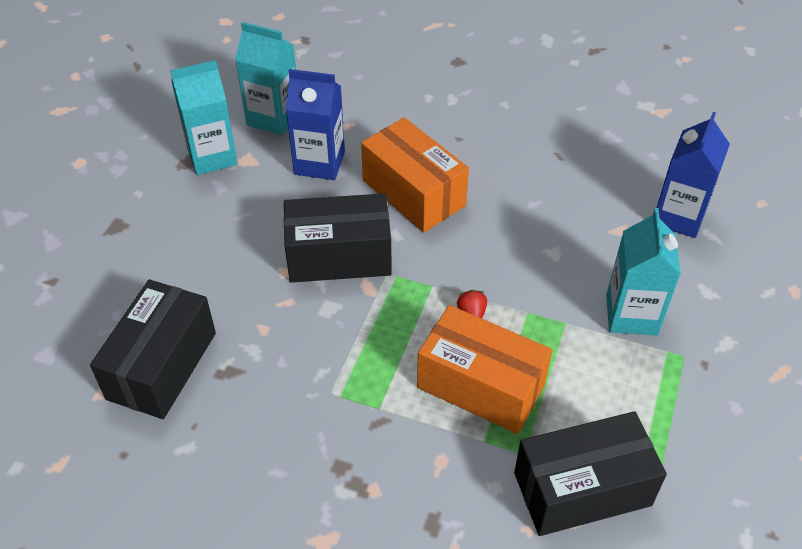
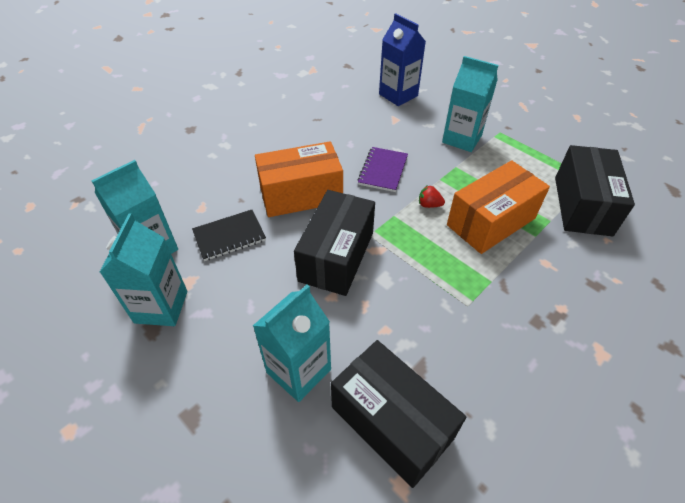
camera: 65 degrees left, 0 degrees up
blue carton [286,69,345,180] -> black notebook [192,210,266,261]
none -> turquoise carton [253,285,331,402]
none -> purple notebook [357,147,408,192]

